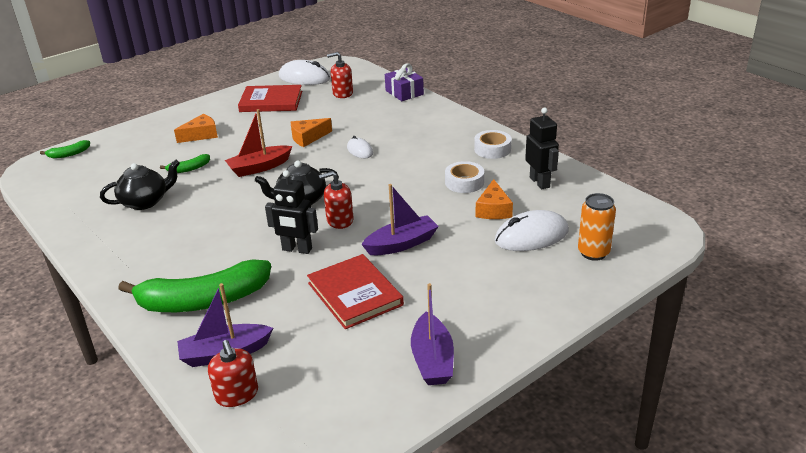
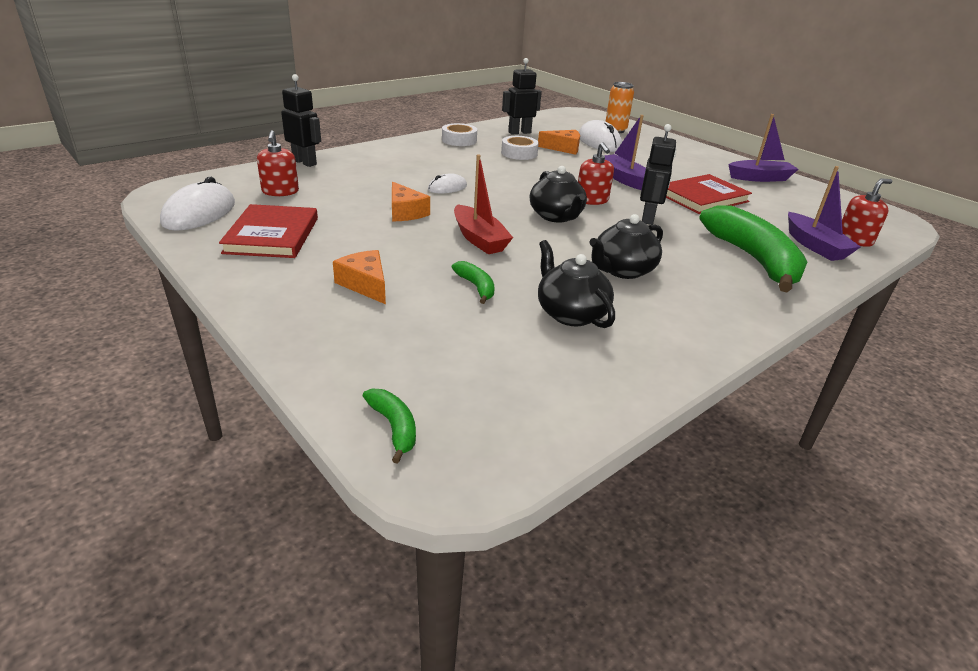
camera: 95 degrees left, 0 degrees up
purple gift [385,63,424,101] -> black robot [281,74,321,167]
none -> black teapot [589,214,663,279]

